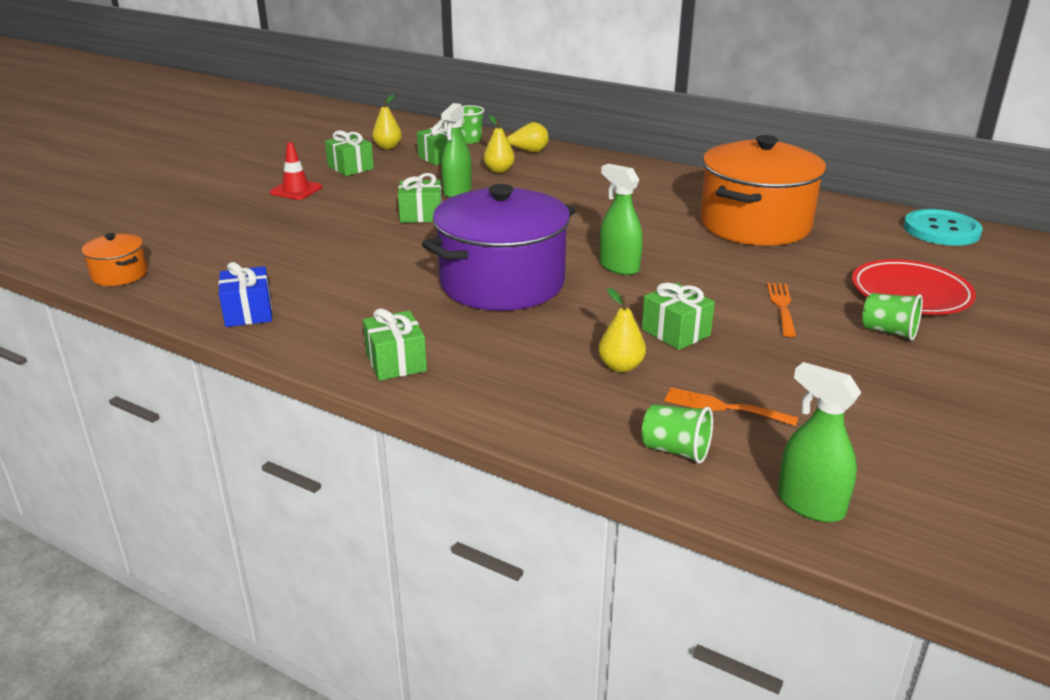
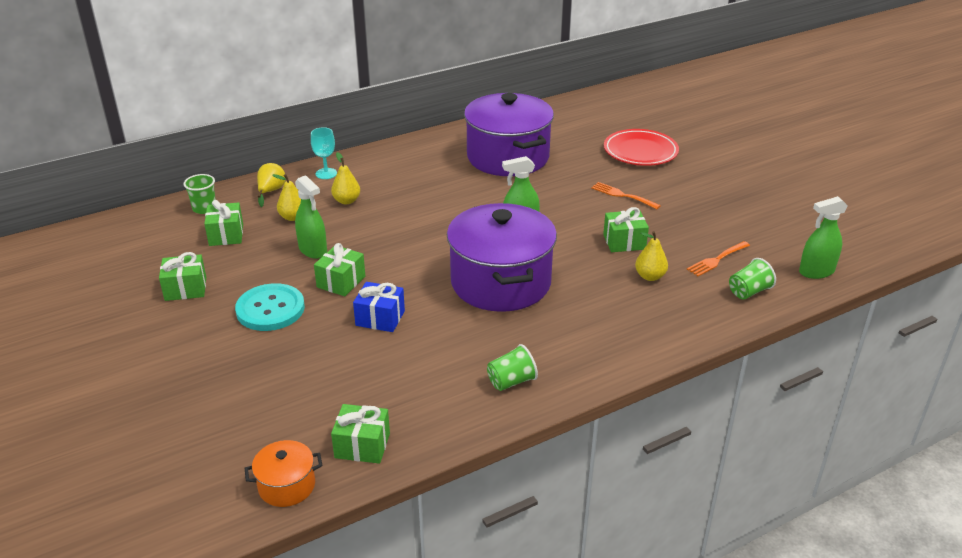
camera: 60 degrees left, 5 degrees up
blue gift [219,262,272,327] -> blue gift moved to [353,282,405,332]
red traffic cone [270,142,322,200] -> none
green gift [363,308,427,381] -> green gift moved to [331,404,390,464]
yellow pear [372,94,402,149] -> yellow pear moved to [331,152,360,204]
orange pot [700,135,826,246] -> purple pot [464,93,554,176]
green cup [862,293,923,341] -> green cup moved to [487,344,538,391]
turquoise button [904,209,983,246] -> turquoise button moved to [235,283,305,331]
none -> turquoise goblet [311,127,337,179]

